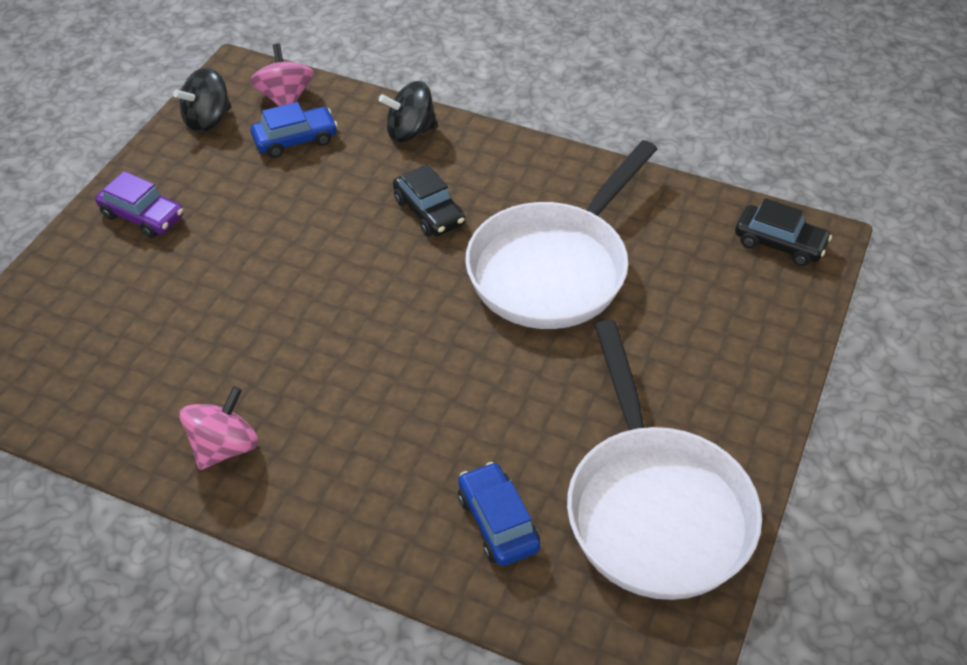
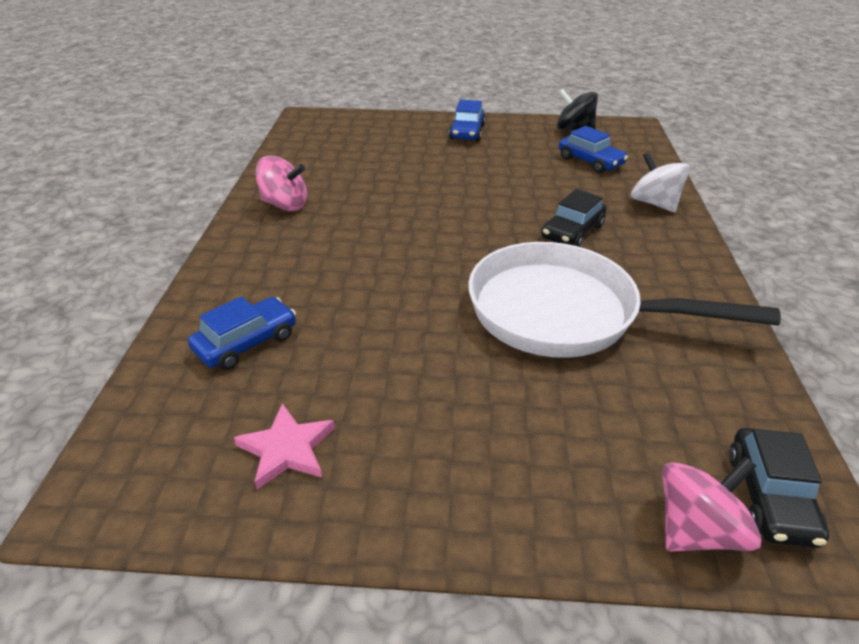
camera: 70 degrees right, 10 degrees down
purple car [95,171,183,238] -> blue car [449,100,486,141]
pink spinning top [250,44,314,106] -> pink spinning top moved to [662,457,762,552]
black spinning top [379,81,438,143] -> white spinning top [631,152,690,212]
white pan [567,320,762,600] -> pink star [234,403,335,490]

